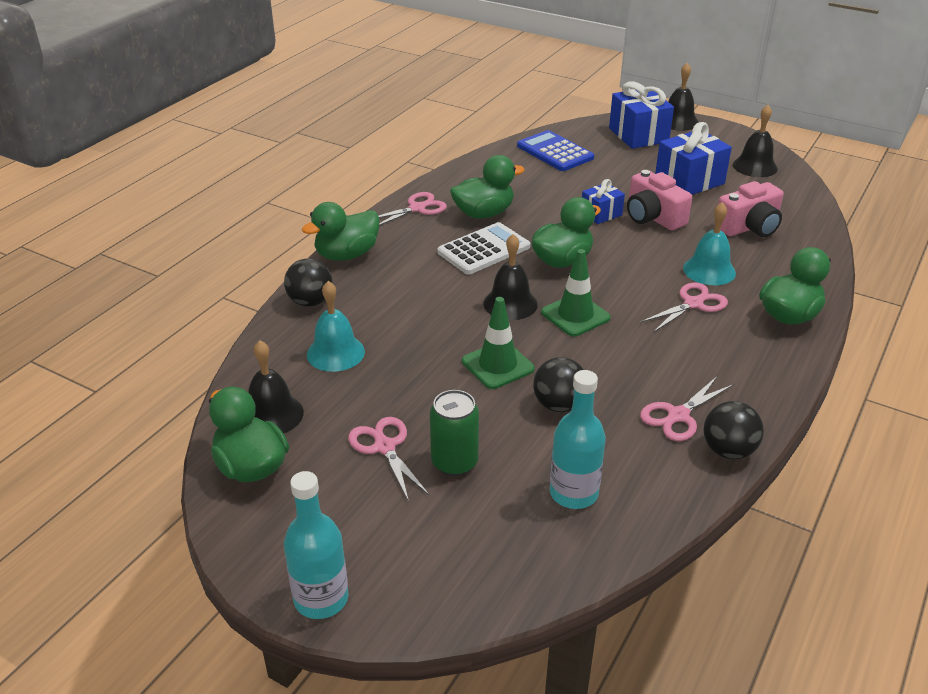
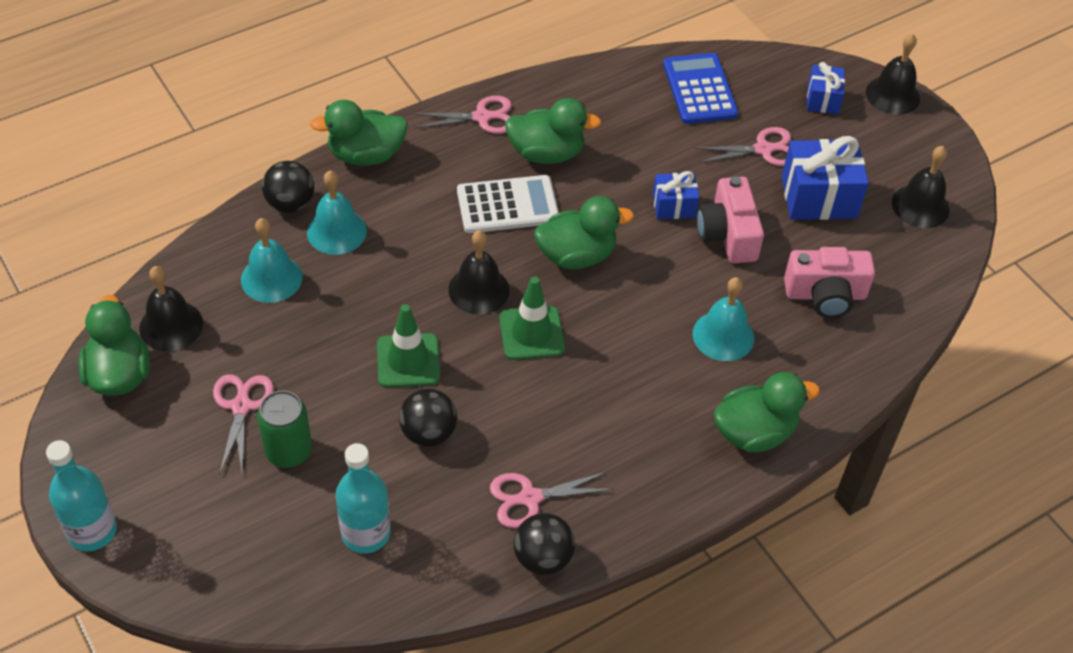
camera: 25 degrees right, 15 degrees up
blue gift [609,81,674,149] -> blue gift [807,62,845,114], size x0.57
pink scissors [640,283,728,333] -> pink scissors moved to [694,127,791,166]
none -> turquoise bell [307,171,367,255]

